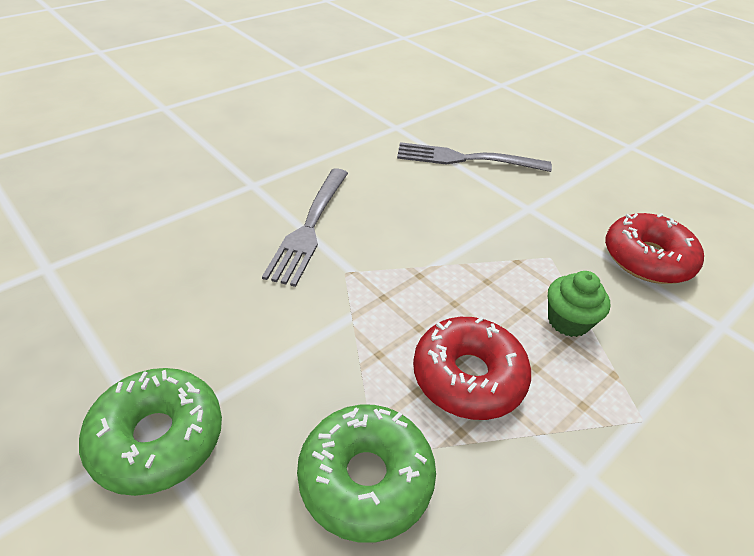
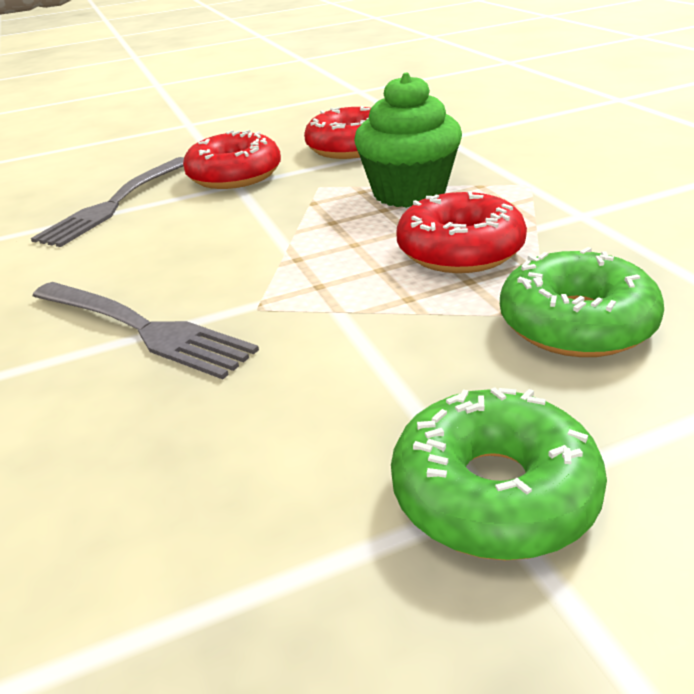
camera: 65 degrees left, 10 degrees down
green cupcake [548,271,610,337] -> green cupcake [354,73,462,208], size x1.68
none -> red donut [183,130,281,189]

